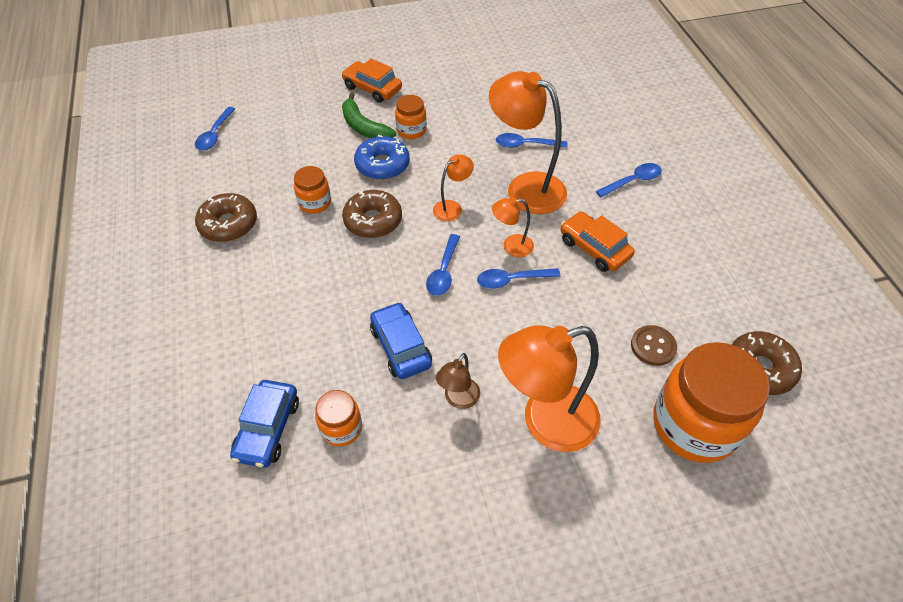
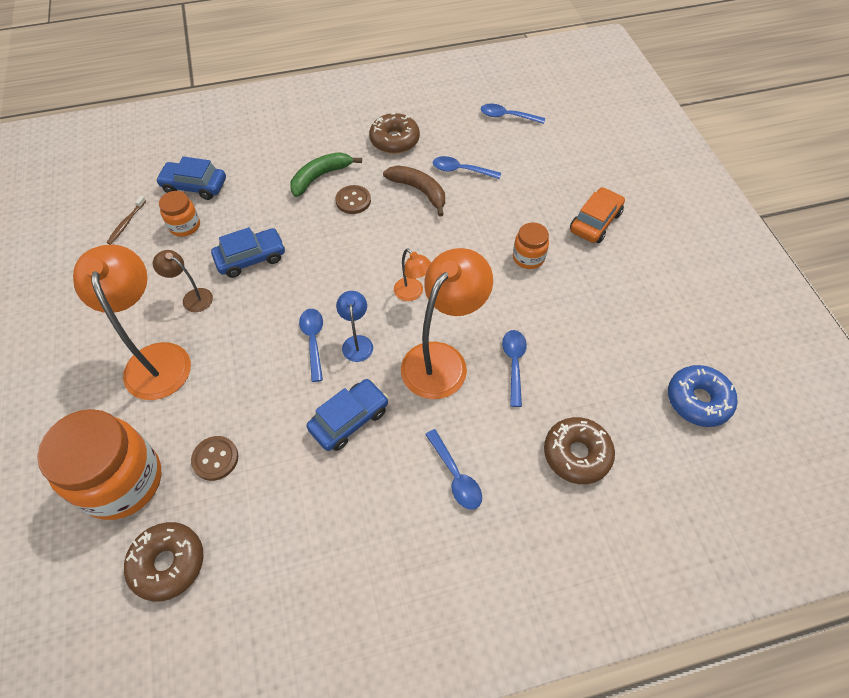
camera: 90 degrees right, 5 degrees up
orange jar [294,166,331,214] -> brown banana [383,165,445,217]
green banana [342,93,396,138] -> green banana moved to [290,152,362,197]
brown donut [342,190,402,238] -> brown donut moved to [544,417,615,484]
blue donut [354,135,410,180] -> blue donut moved to [668,365,737,427]
blue spoon [426,234,460,296] -> blue spoon moved to [433,156,501,179]
orange lamp [492,197,534,257] -> blue lamp [336,291,373,362]
orange car [561,211,635,272] -> blue car [307,379,388,451]
none -> brown toothbrush [107,196,146,244]
none -> brown button [335,185,371,214]

